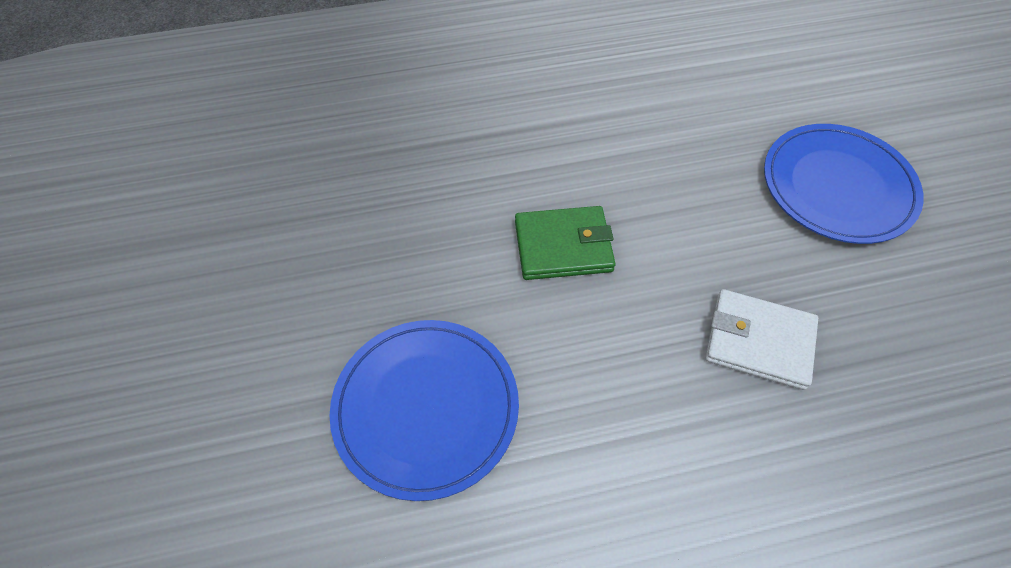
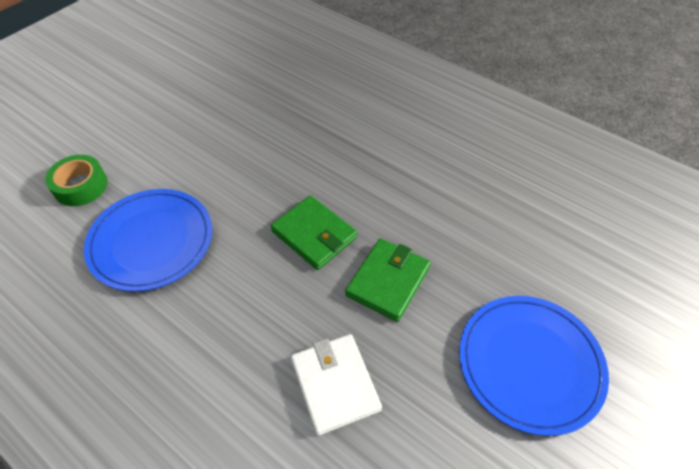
camera: 50 degrees right, 5 degrees down
none -> green tape [45,155,108,206]
none -> green wallet [345,238,431,322]

